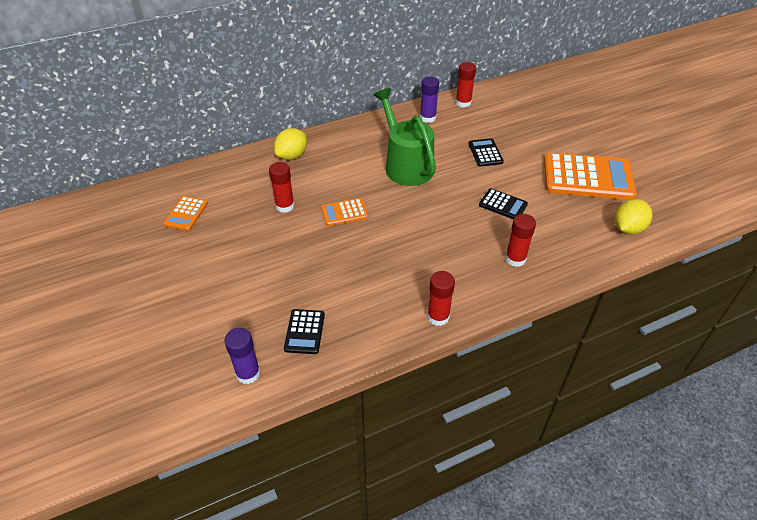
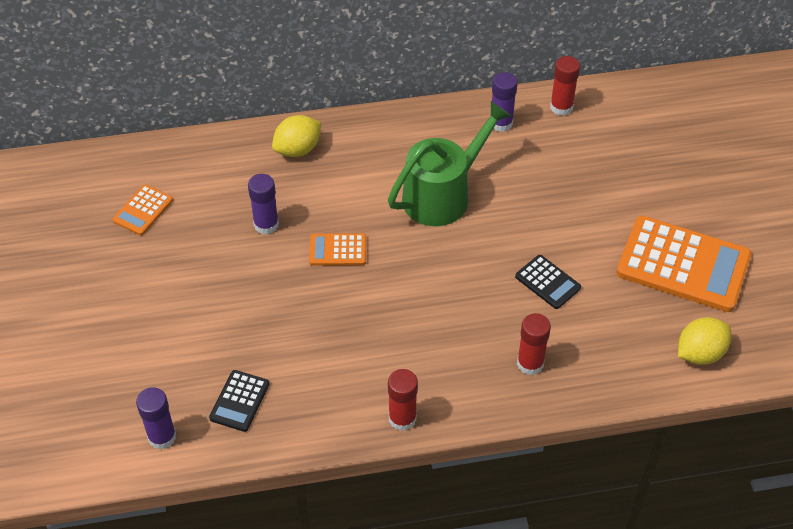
camera: 15 degrees right, 5 degrees up
red glue stick [269,162,294,213] -> purple glue stick [248,174,279,235]
green watering can [374,88,436,186] -> green watering can turned 60 degrees clockwise [388,101,511,226]
black calculator [468,138,504,167] -> none

